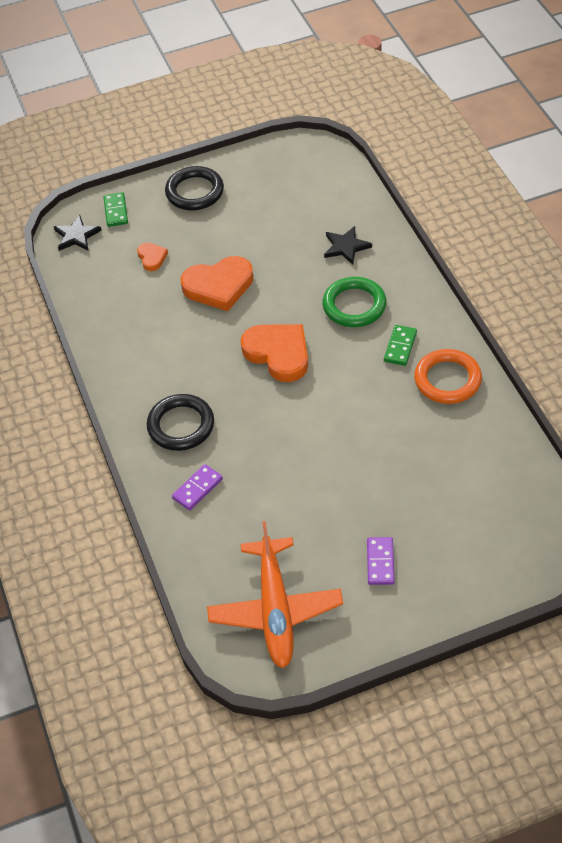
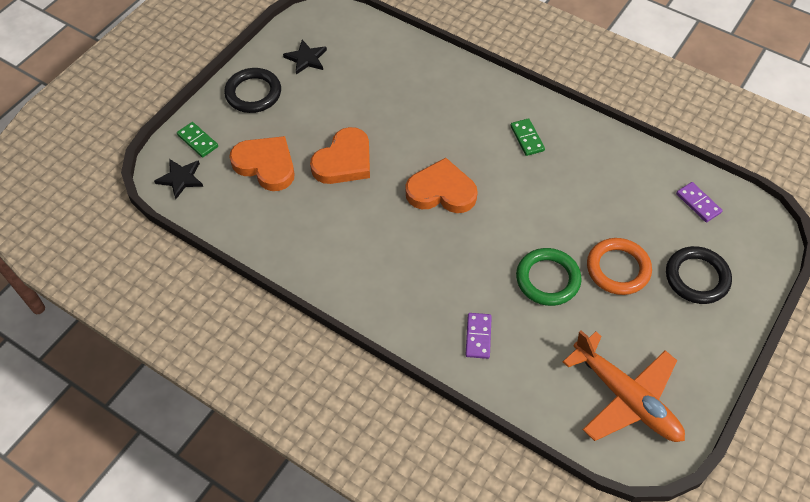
camera: 40 degrees left, 5 degrees up
orange heart [137,243,168,271] -> orange heart [229,136,294,191], size x2.04
black ring [147,394,214,451] -> black ring moved to [666,246,732,304]
green ring [322,277,386,327] -> green ring moved to [516,248,582,306]
black star [324,226,372,265] -> black star moved to [283,40,327,75]
purple domino [367,537,395,585] -> purple domino moved to [676,182,723,222]
orange ring [414,349,482,404] -> orange ring moved to [587,238,652,295]

